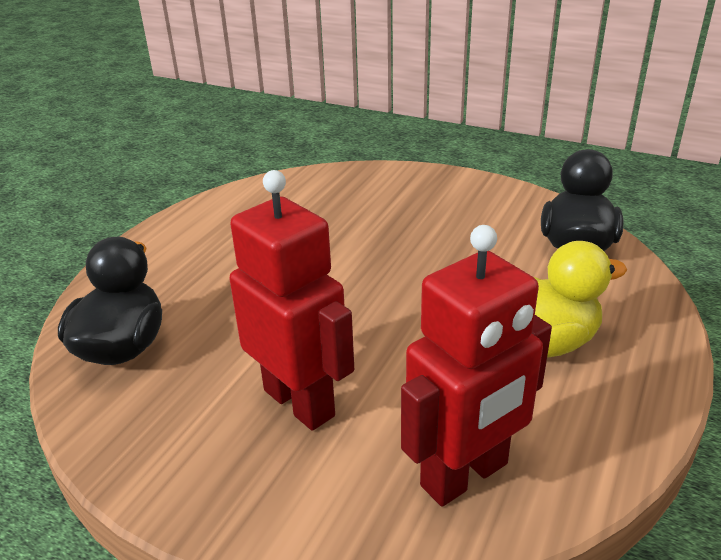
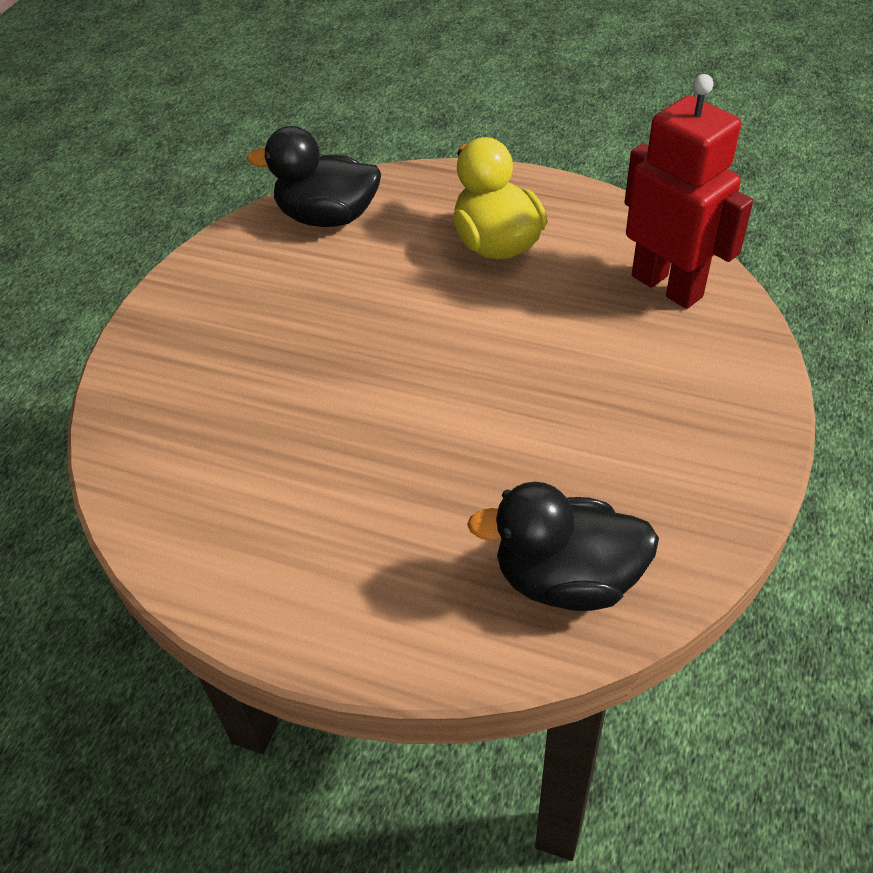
camera: 95 degrees left, 15 degrees up
red robot [229,170,354,431] -> none

